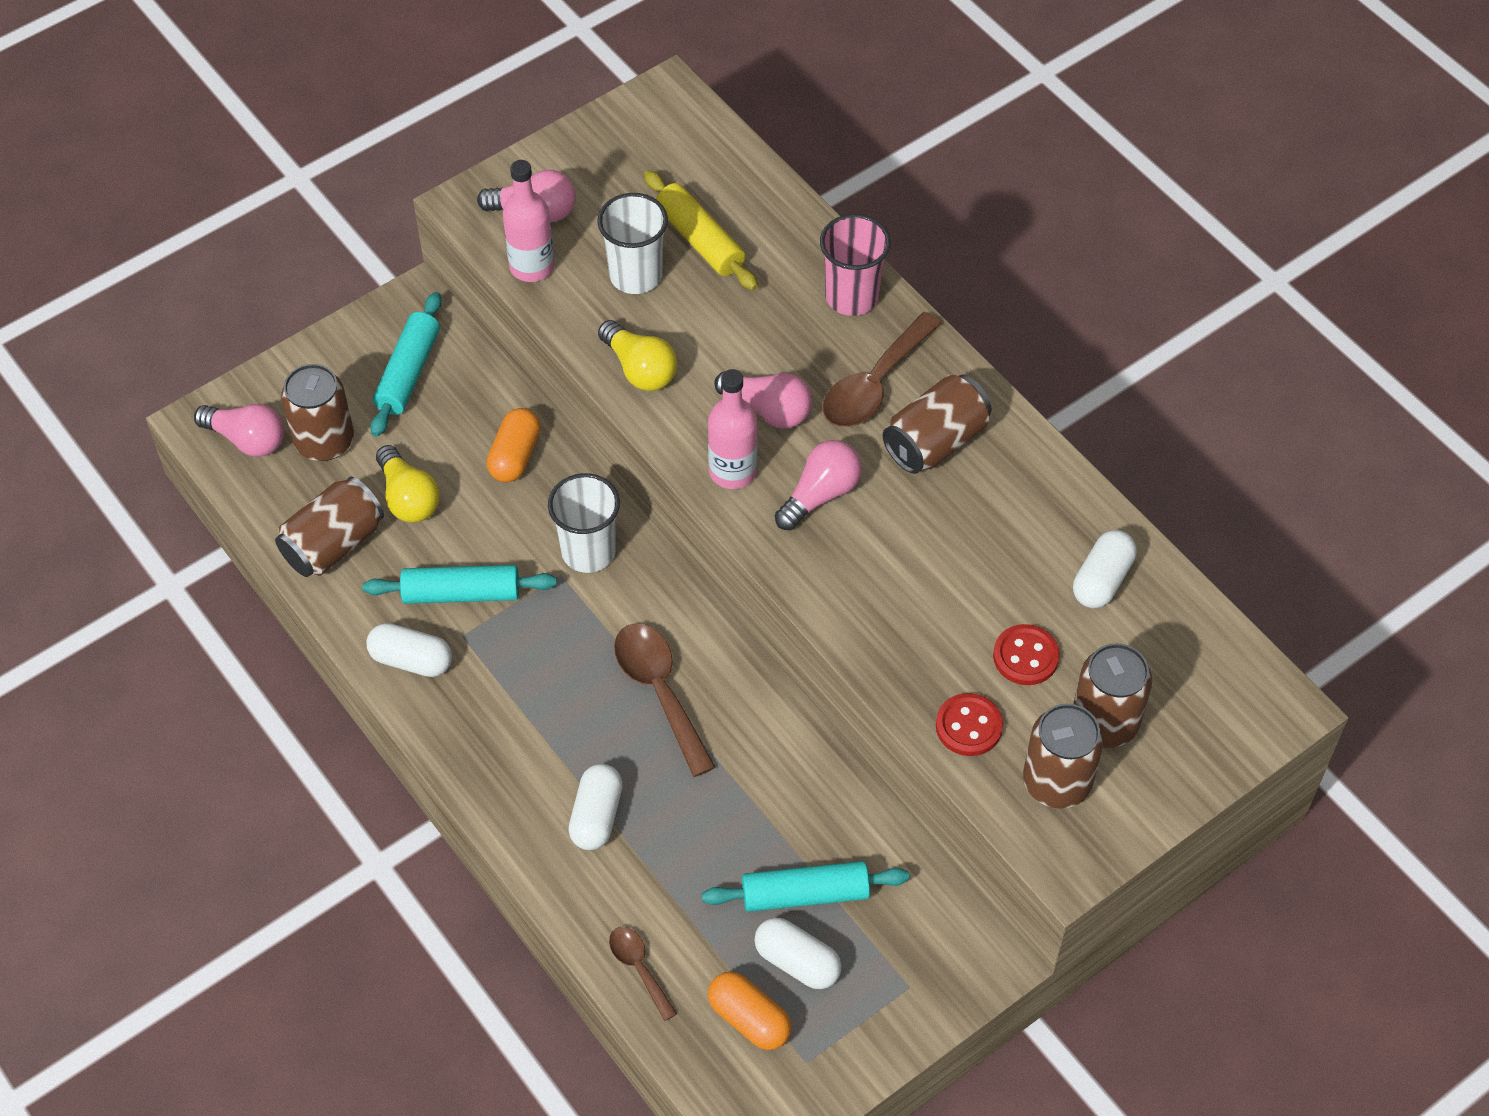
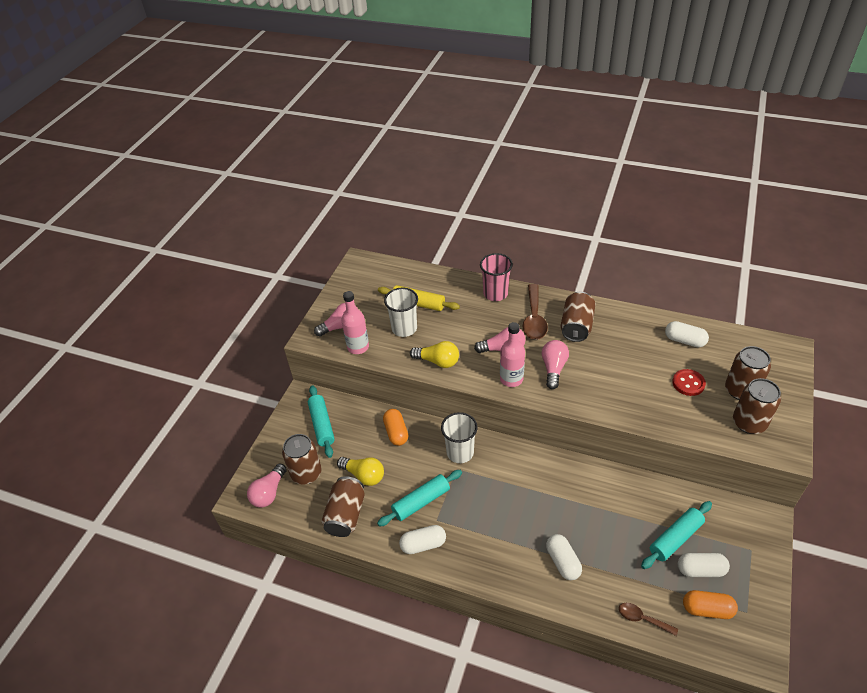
camera: 30 degrees left, 10 degrees down
pink light bulb [194,404,284,457] -> pink light bulb turned 120 degrees clockwise [247,463,287,508]
brown spoon [614,623,716,777] -> none
red button [936,693,1003,756] -> none
white capsule [1073,530,1137,608] -> white capsule turned 60 degrees counterclockwise [665,321,709,347]

